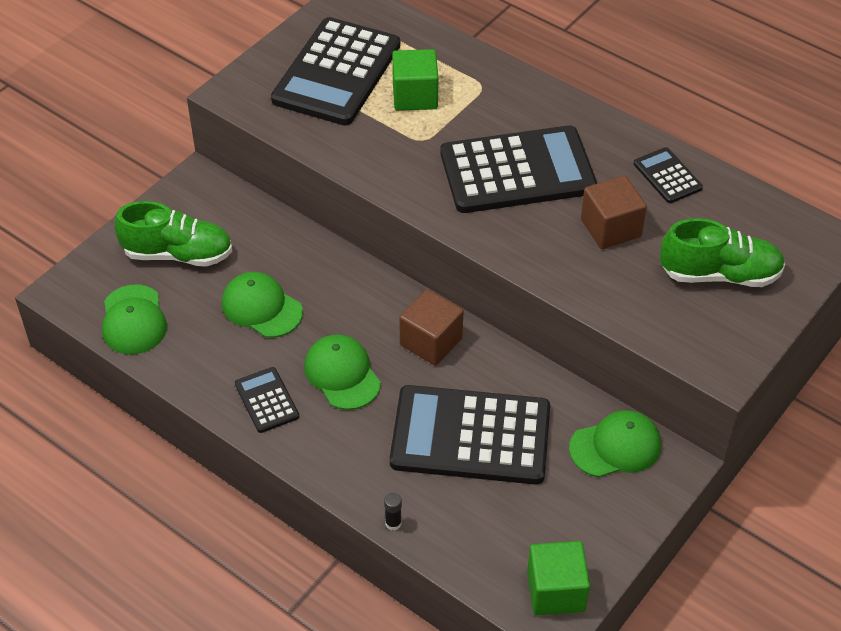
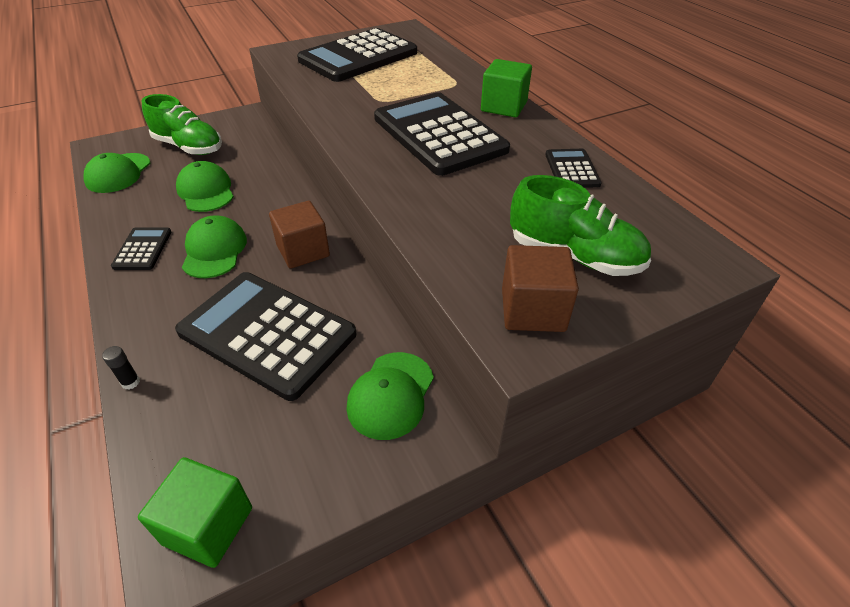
camera: 25 degrees right, 5 degrees down
green cube [392,49,438,111] -> green cube moved to [481,59,532,118]
black calculator [440,125,597,213] -> black calculator turned 135 degrees counterclockwise [374,92,510,176]
green cap [569,410,661,477] -> green cap turned 105 degrees clockwise [346,352,434,440]
brown cube [581,176,647,249] -> brown cube moved to [502,245,579,332]

